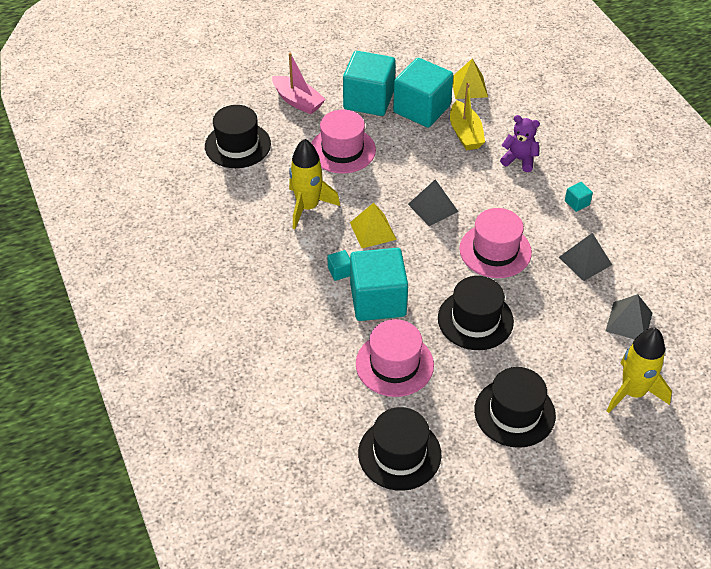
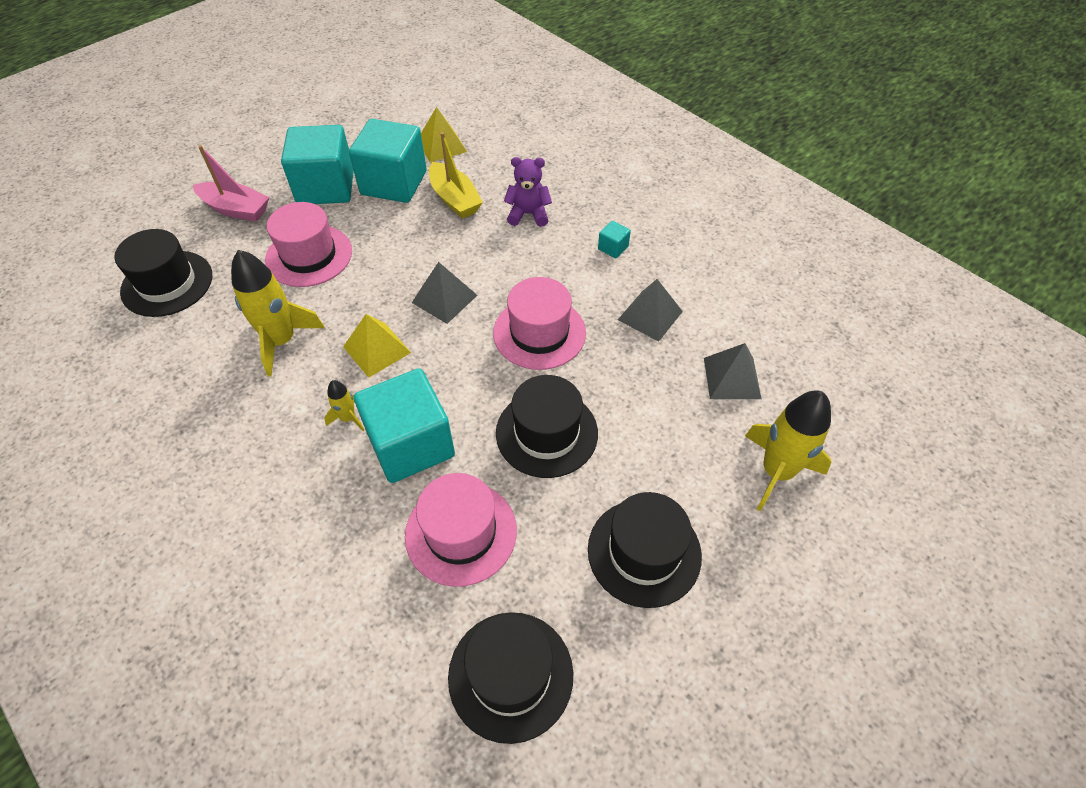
camera: 20 degrees left, 5 degrees up
turquoise cube [327,250,350,281] -> yellow rocket [324,380,364,431]

